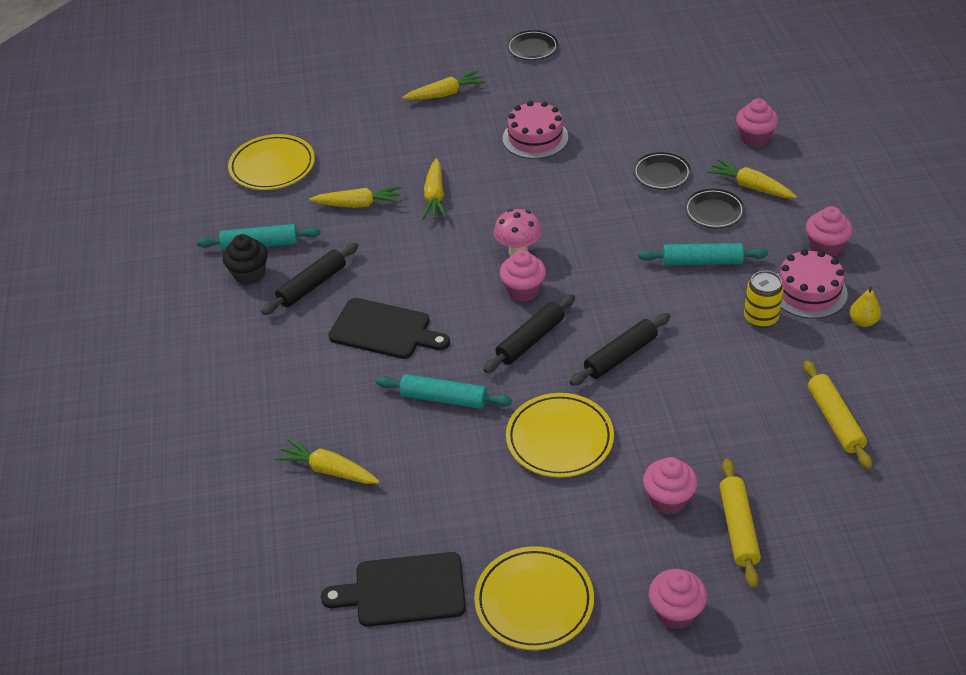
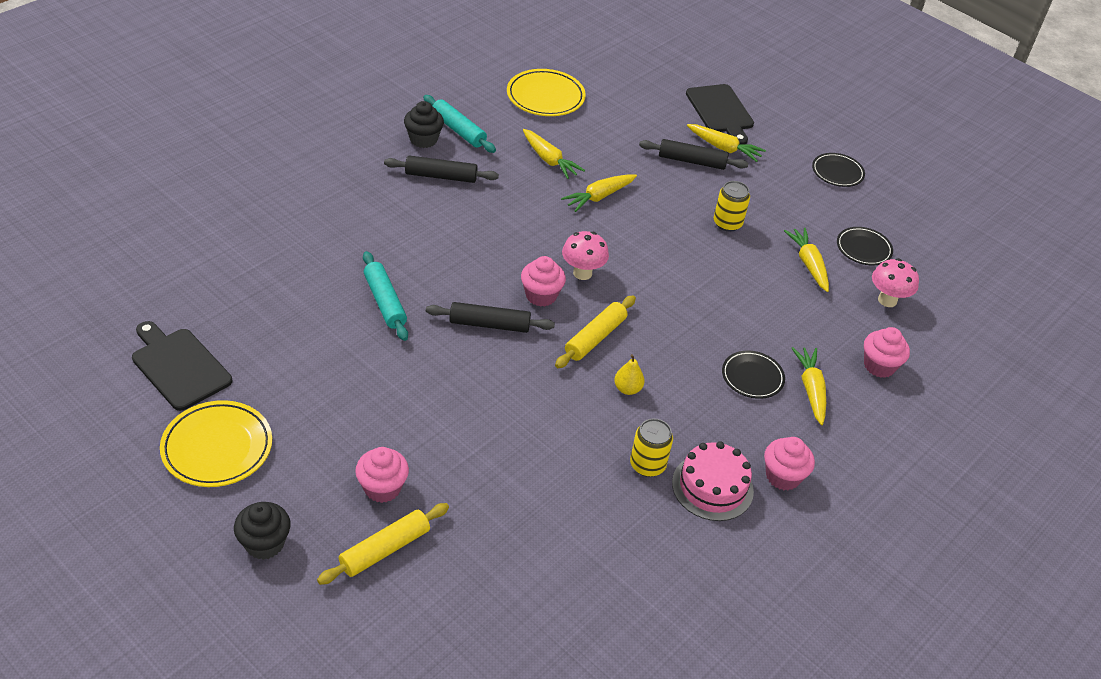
camera: 45 degrees right, 0 degrees up
yellow carrot [274,438,380,484] -> yellow carrot moved to [784,228,829,292]
black cutting board [328,298,450,359] -> black cutting board moved to [686,84,754,144]
pink cake [503,101,568,159] -> yellow can [714,181,750,232]
yellow plate [506,393,614,478] -> none
black rolling pin [570,313,671,386] -> black rolling pin moved to [639,139,749,170]
black plate [633,152,691,190] -> black plate moved to [837,227,893,265]
turquoise rolling pin [639,243,768,265] -> none
pink cupcake [649,569,707,629] -> black cupcake [234,502,291,560]
yellow rolling pin [803,360,872,469] -> yellow rolling pin moved to [555,295,636,368]
yellow pear [850,286,881,327] -> yellow pear moved to [614,354,645,395]
none -> pink mushroom [872,258,919,307]

